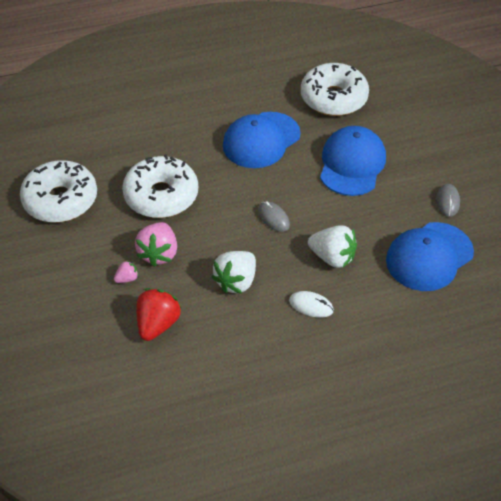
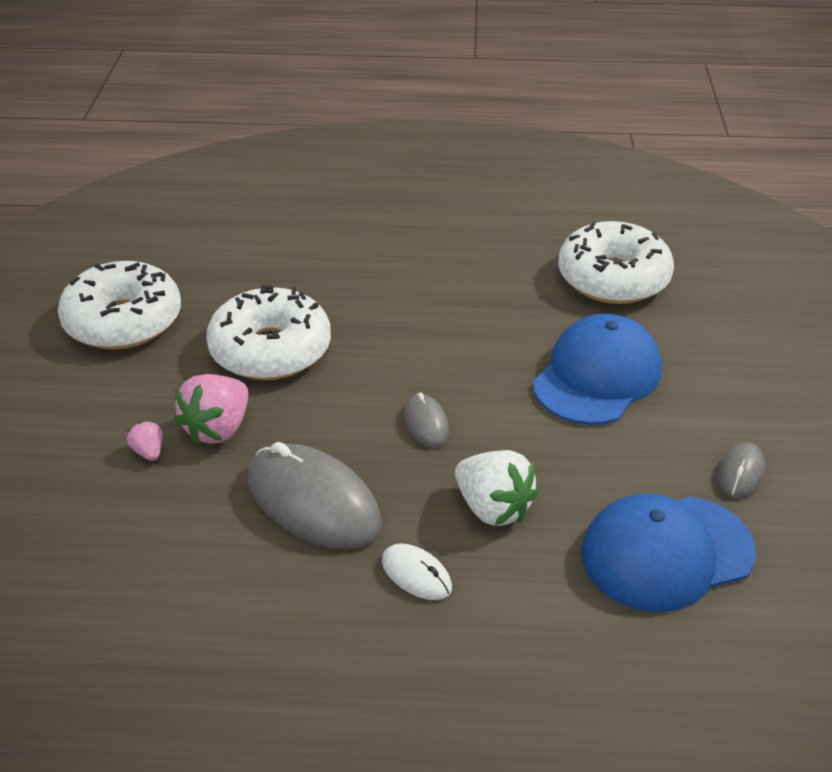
camera: 20 degrees right, 10 degrees down
pink strawberry [114,261,139,283] -> pink strawberry turned 105 degrees counterclockwise [127,421,163,461]
red strawberry [137,288,181,341] -> none
white strawberry [212,251,256,294] -> grey mouse [248,442,382,549]
blue cap [223,112,301,168] -> none

